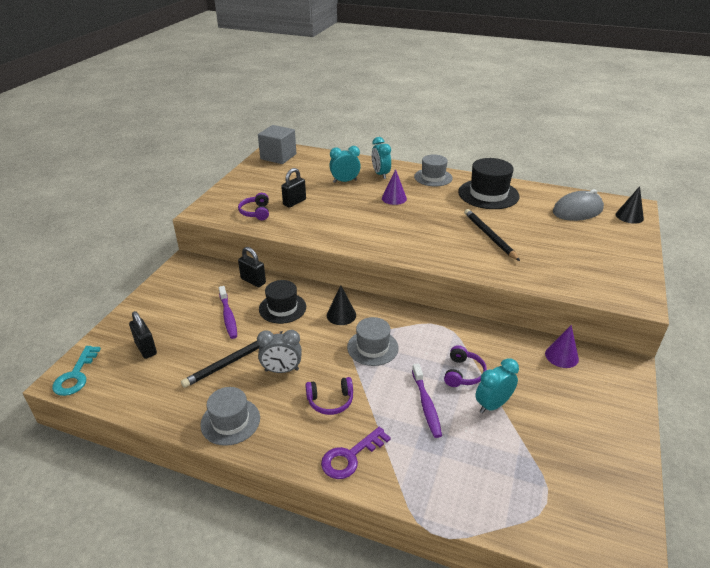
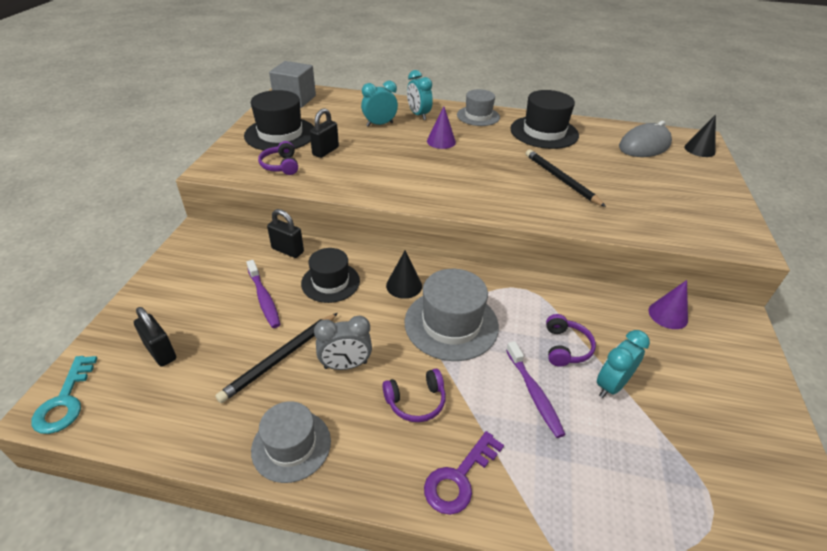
camera: 10 degrees left, 5 degrees up
grey hat [347,317,399,366] -> grey hat [405,269,499,361], size x1.50
none -> black hat [244,90,314,150]

